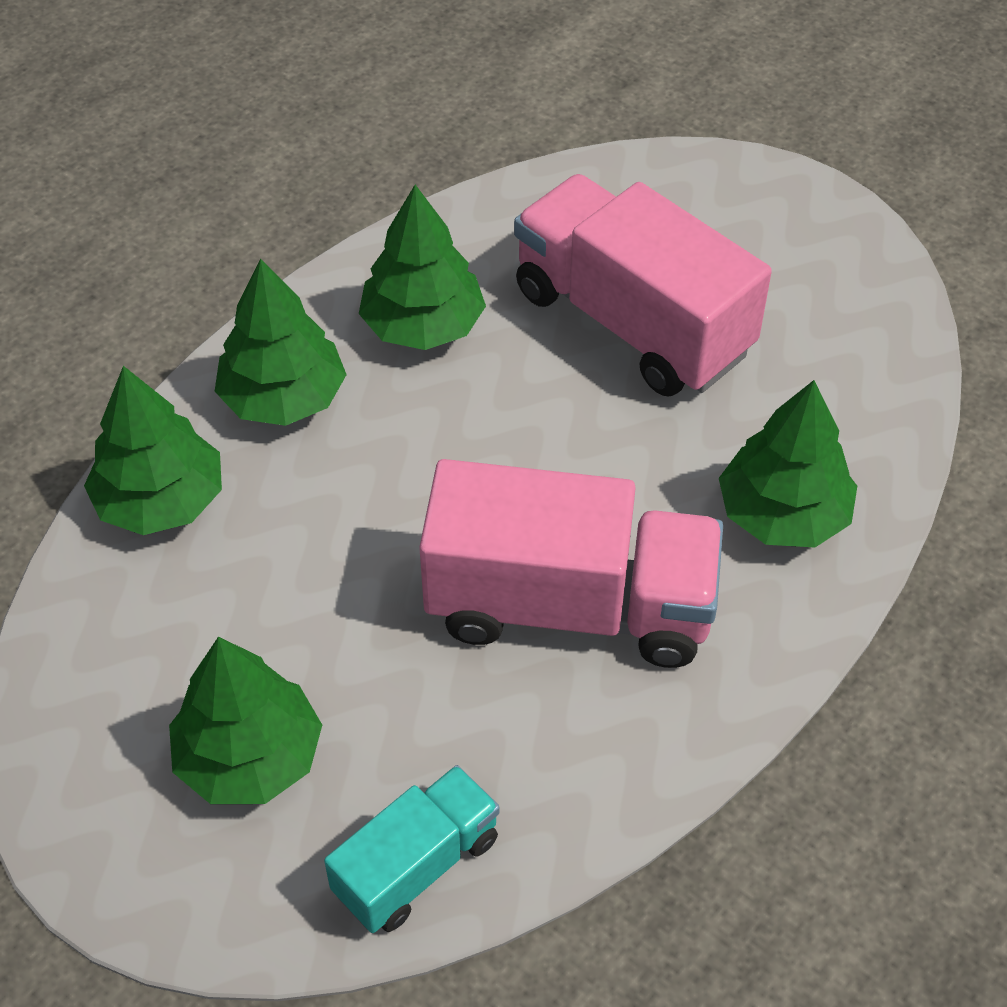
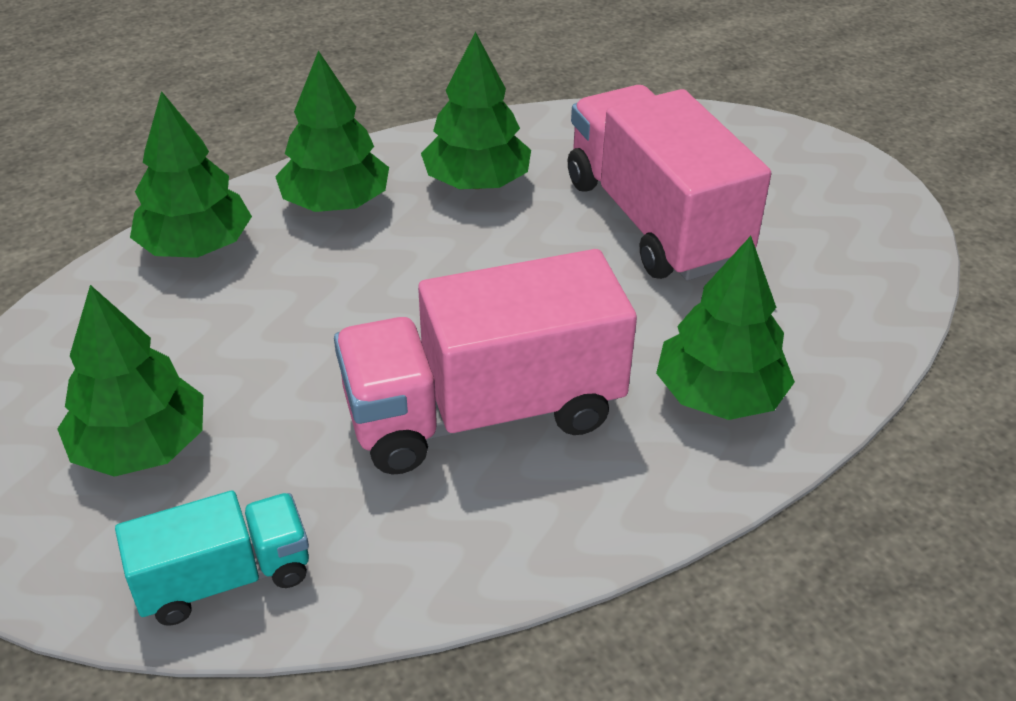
camera: 20 degrees right, 10 degrees down
pink truck [419,459,723,668] -> pink truck turned 135 degrees clockwise [334,249,637,475]

